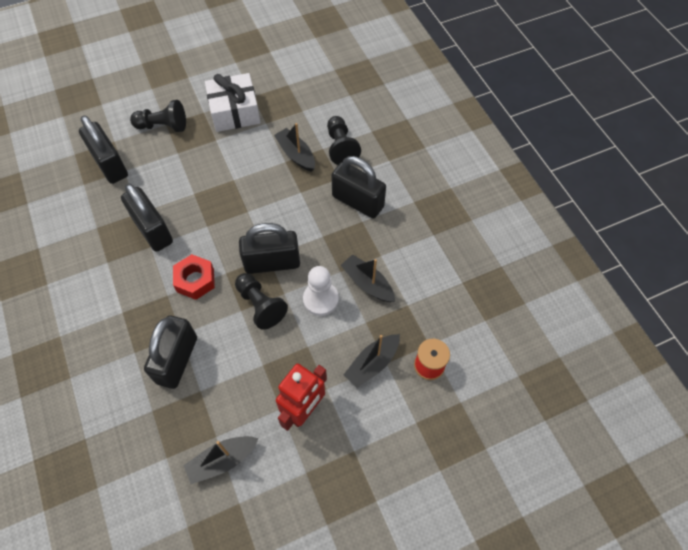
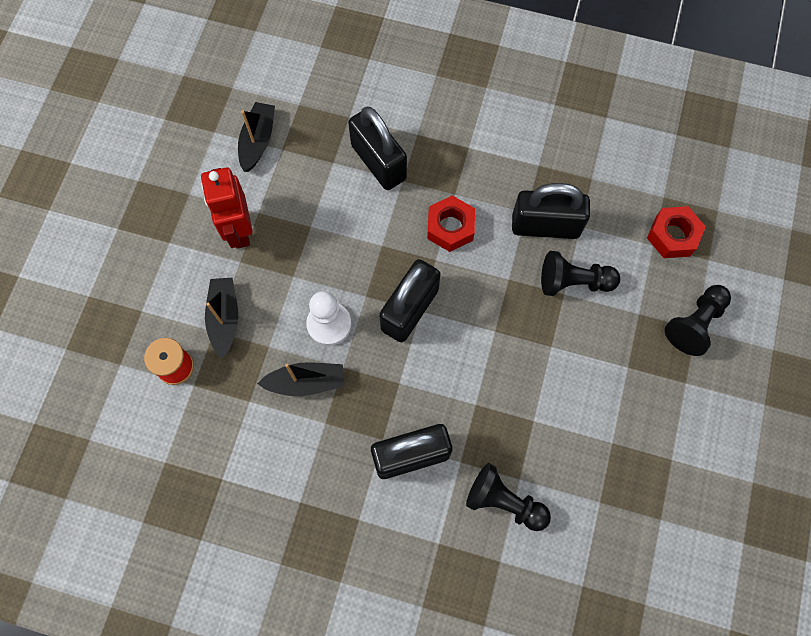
camera: 130 degrees right, 10 degrees up
black padlock [79,116,128,184] -> red nut [647,206,706,258]
white gift [205,73,260,132] -> none
black pawn [235,273,288,330] -> black pawn moved to [541,251,620,296]
black boat [274,123,315,172] -> none

